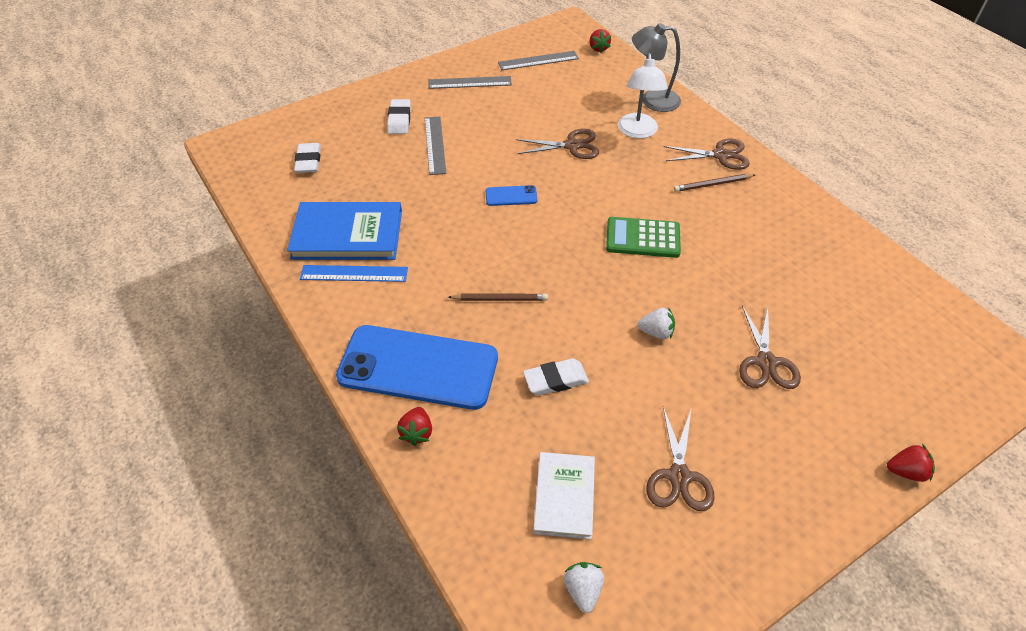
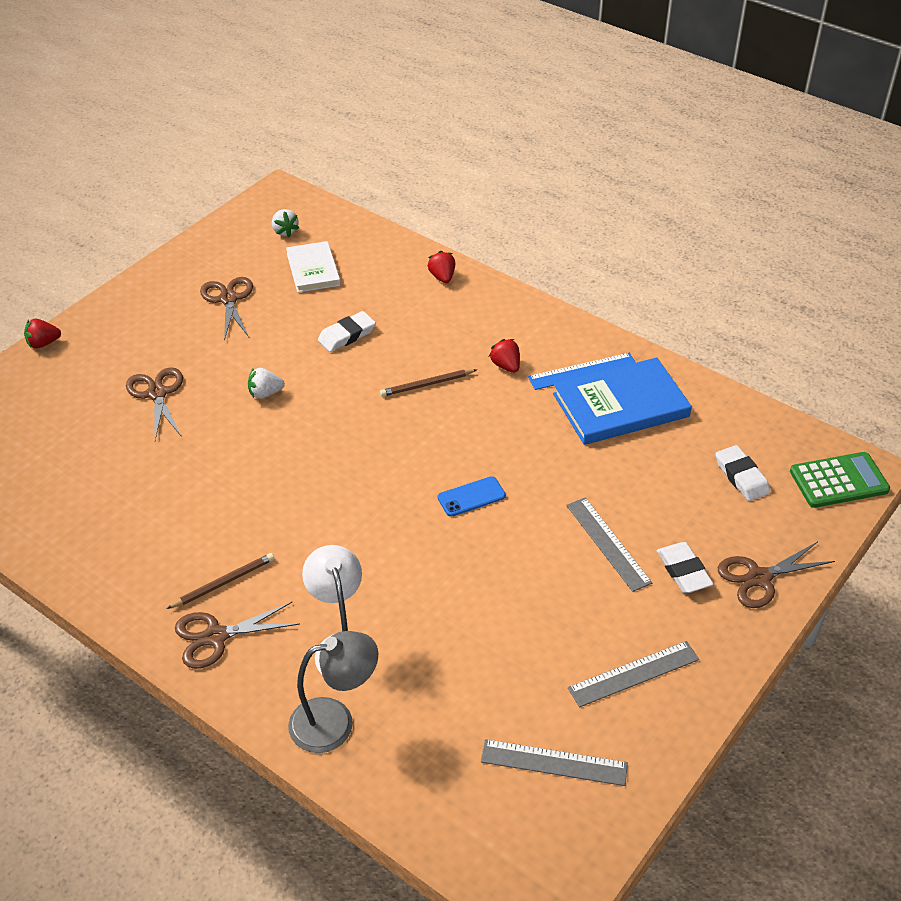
camera: 160 degrees right, 5 degrees down
blue phone [336,325,498,410] -> none
grey ruler [498,51,579,70] -> grey ruler turned 45 degrees clockwise [481,739,628,786]
brown scissors [516,129,599,159] -> brown scissors moved to [718,542,835,608]
red strawberry [590,29,611,53] -> red strawberry moved to [489,339,520,373]
green calculator [606,217,681,258] -> green calculator moved to [790,452,890,508]

